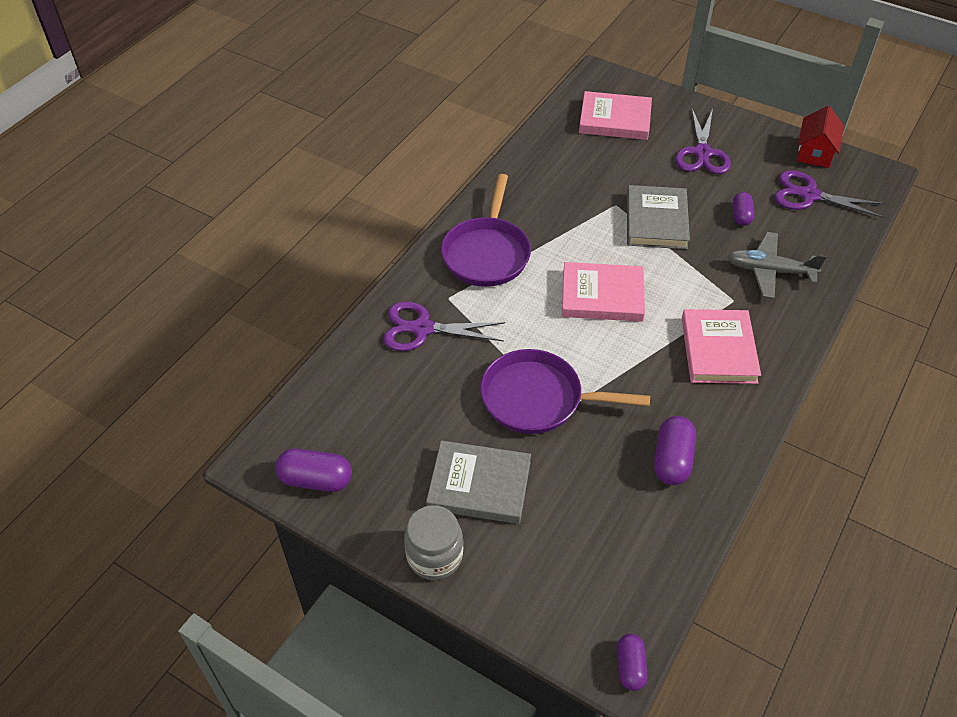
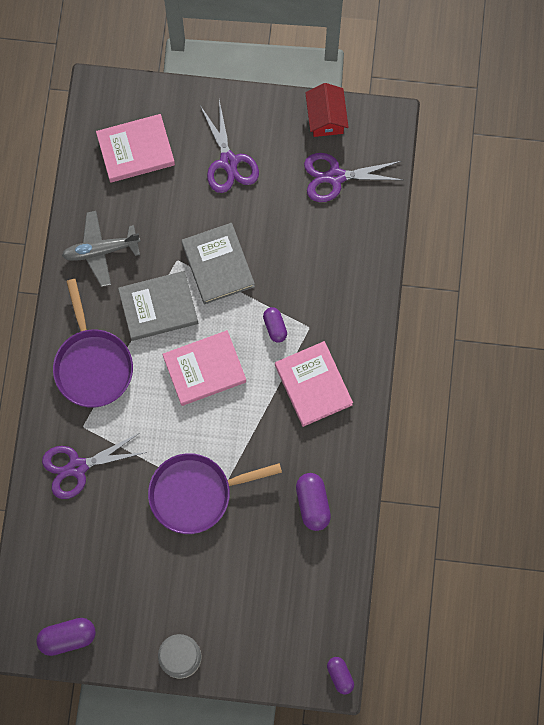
camera: 25 degrees left, 25 degrees up
grey book [426,440,531,524] -> grey book moved to [118,271,198,341]
grey plane [727,232,826,299] -> grey plane moved to [62,211,141,287]
purple capsule [733,192,754,226] -> purple capsule moved to [263,307,287,343]

